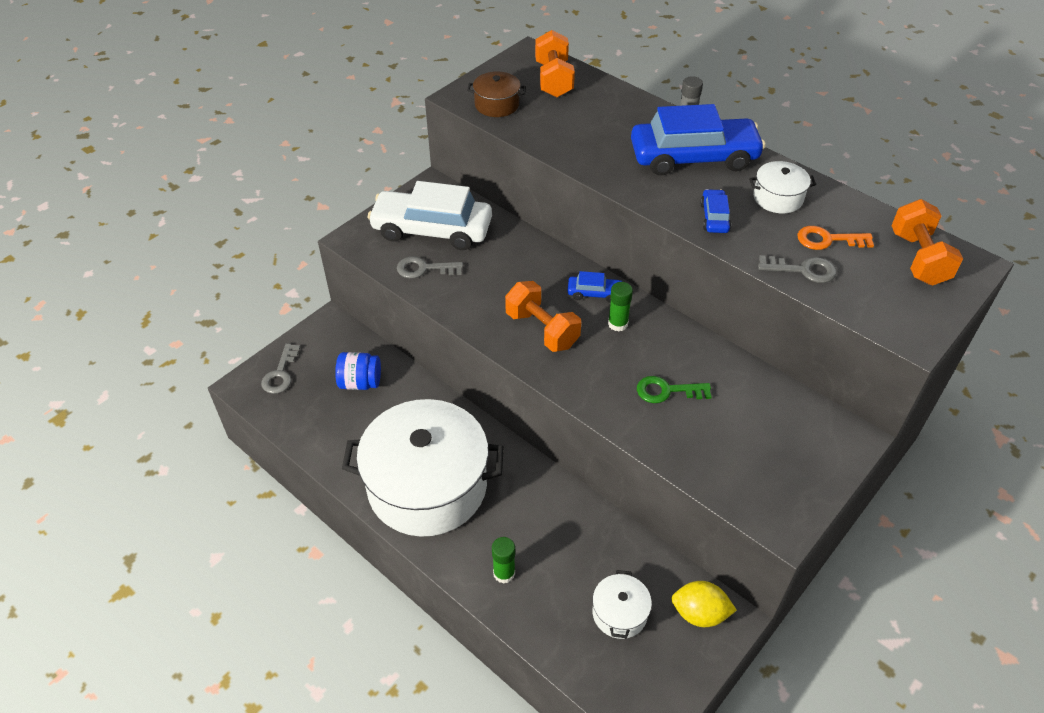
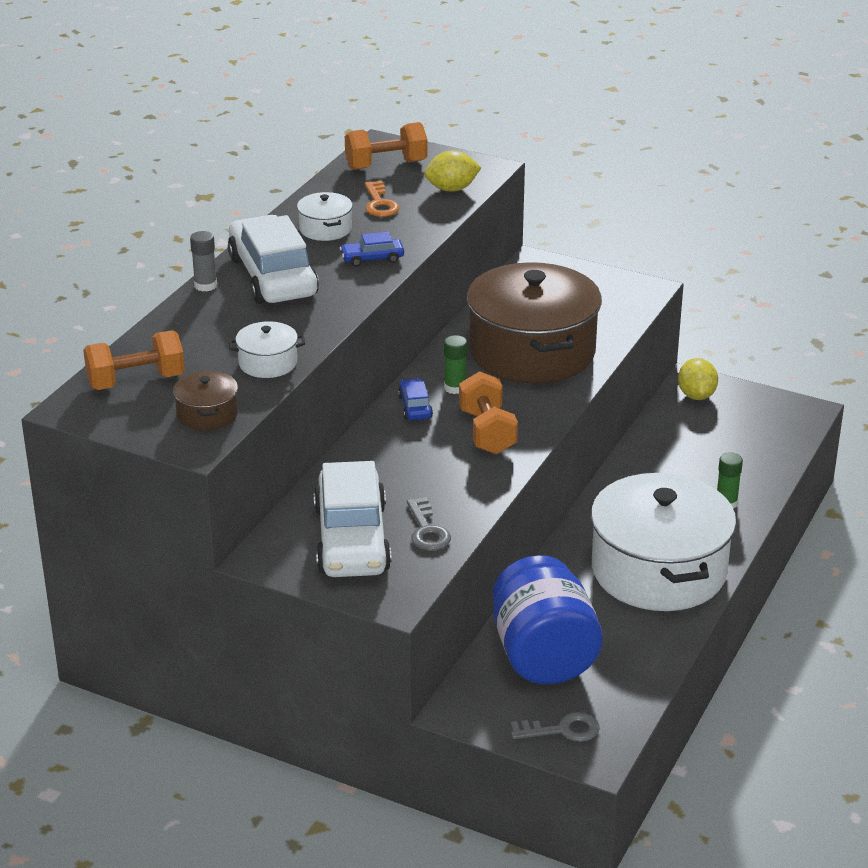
camera: 105 degrees left, 15 degrees down
blue jar [335,352,381,390] -> blue jar [493,555,603,684], size x1.98
orange dumbbell [505,281,581,352] -> orange dumbbell turned 45 degrees counterclockwise [459,371,518,454]
white pot [593,570,652,639] -> white pot moved to [229,321,305,378]
blue car [631,104,766,176] -> white car [228,215,319,304]
green key [637,376,711,403] -> brown pot [467,262,602,384]
grey key [758,255,837,283] -> none
none -> yellow lemon [424,151,481,192]

